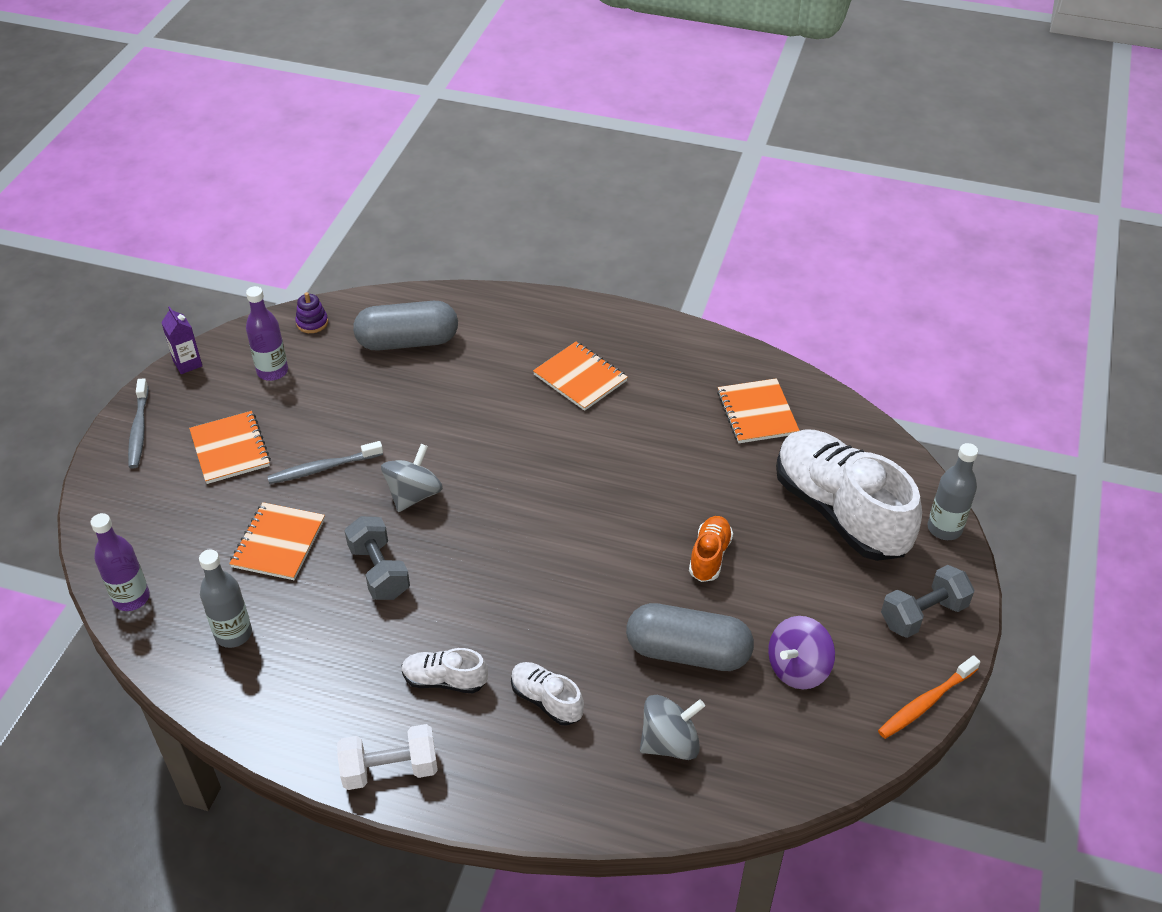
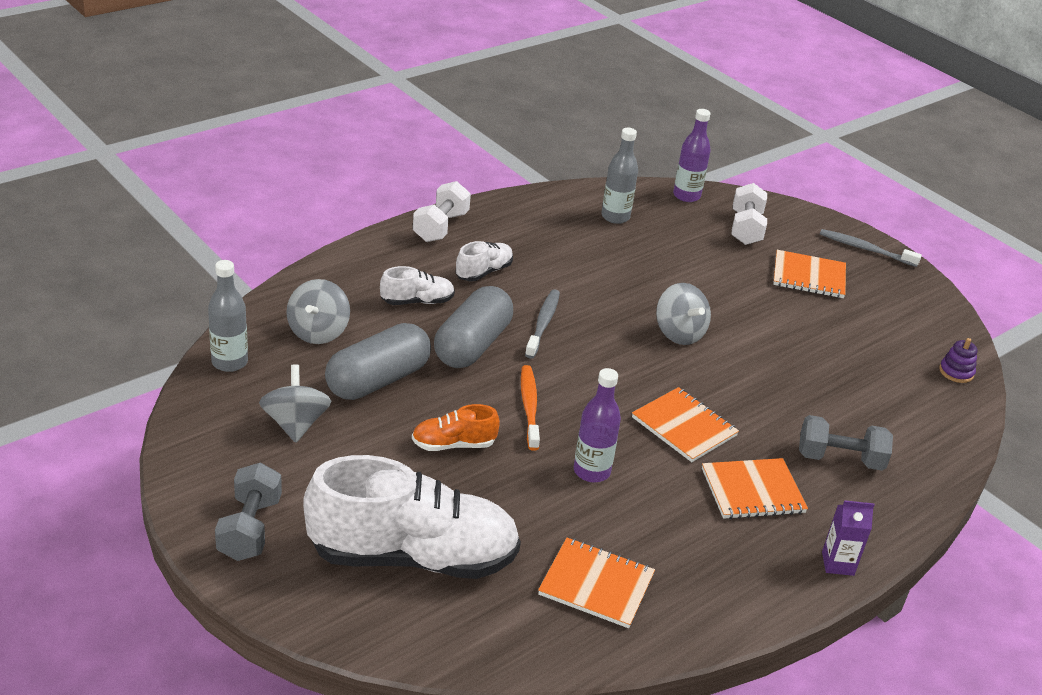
camera: 120 degrees right, 10 degrees down
purple carton [161,306,202,374] -> purple carton moved to [822,500,875,576]
orange notebook [229,502,325,580] -> orange notebook moved to [632,387,739,462]
purple bottle [246,286,288,381] -> purple bottle moved to [574,368,621,482]
grey toothbrush [267,441,383,484] -> grey toothbrush moved to [525,289,560,359]
grey dumbbell [345,516,410,600] -> grey dumbbell moved to [799,415,893,471]
grey capsule [353,301,458,351] -> grey capsule moved to [434,286,513,368]
orange shoe [689,516,733,582] -> orange shoe turned 120 degrees clockwise [412,404,500,451]
purple spinning top [768,616,835,689] -> grey spinning top [259,364,332,443]
orange toothbrush [878,655,980,739] -> orange toothbrush moved to [521,365,540,451]
grey bottle [928,443,978,540] -> grey bottle moved to [208,260,248,372]
none -> white dumbbell [732,183,767,245]

